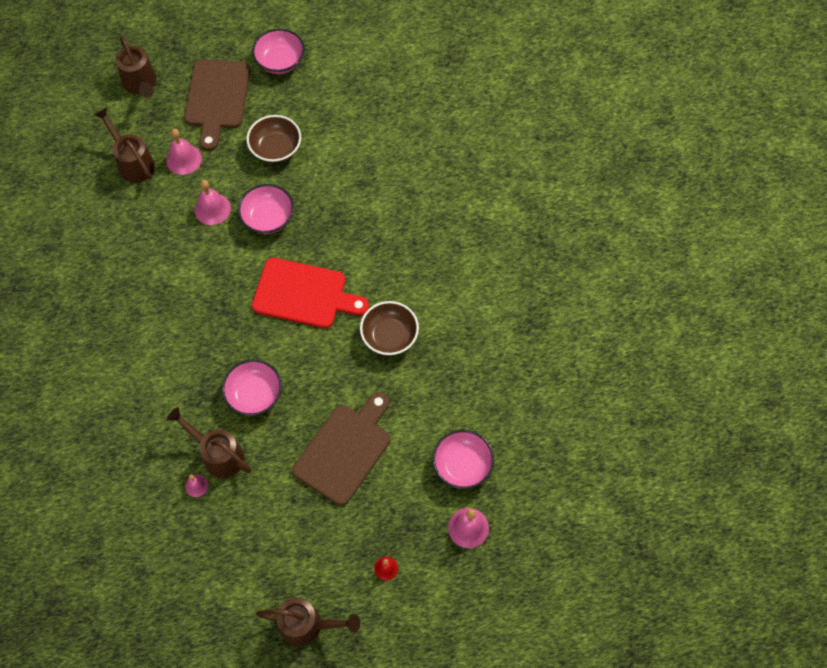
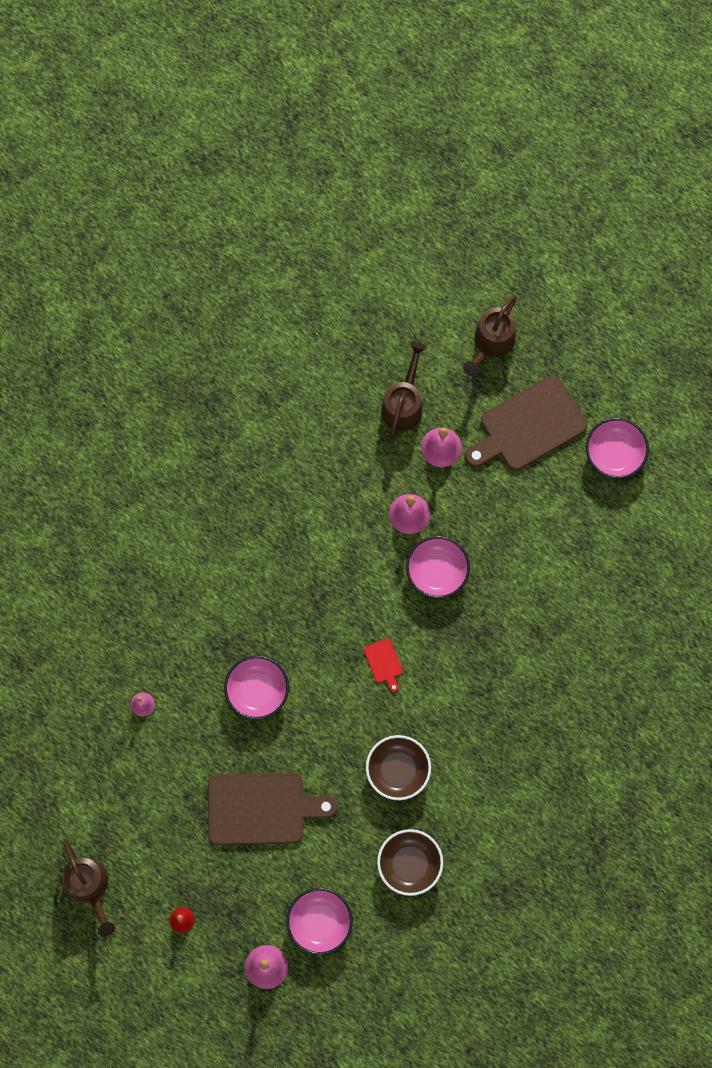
camera: 55 degrees right, 10 degrees up
brown watering can [167,407,251,478] -> none
brown bowl [247,115,301,163] -> brown bowl moved to [377,829,443,896]
red cutting board [252,257,369,328] -> red cutting board [364,639,403,692], size x0.42

